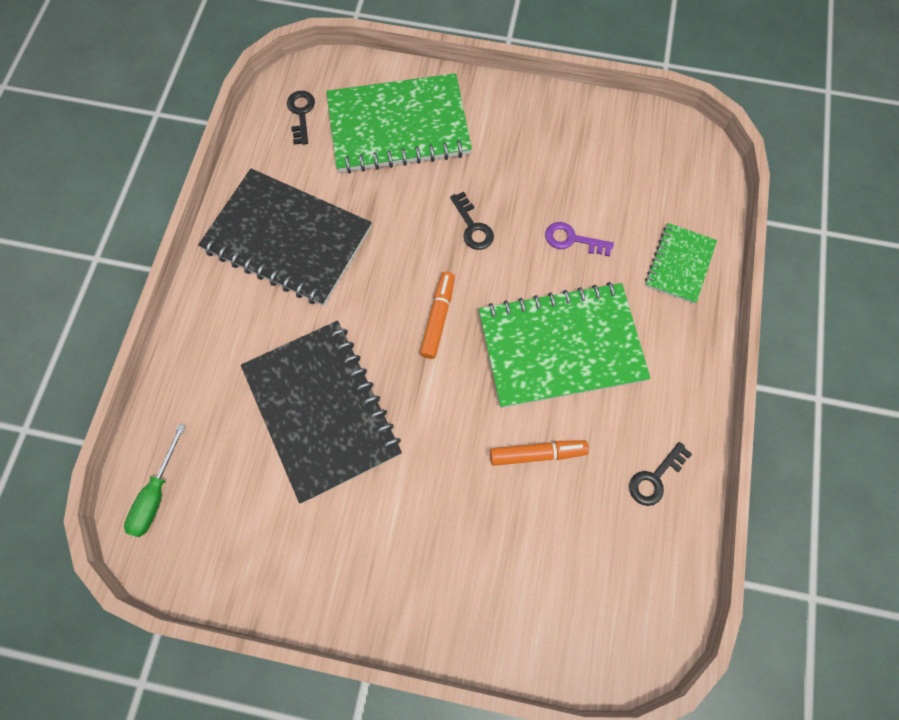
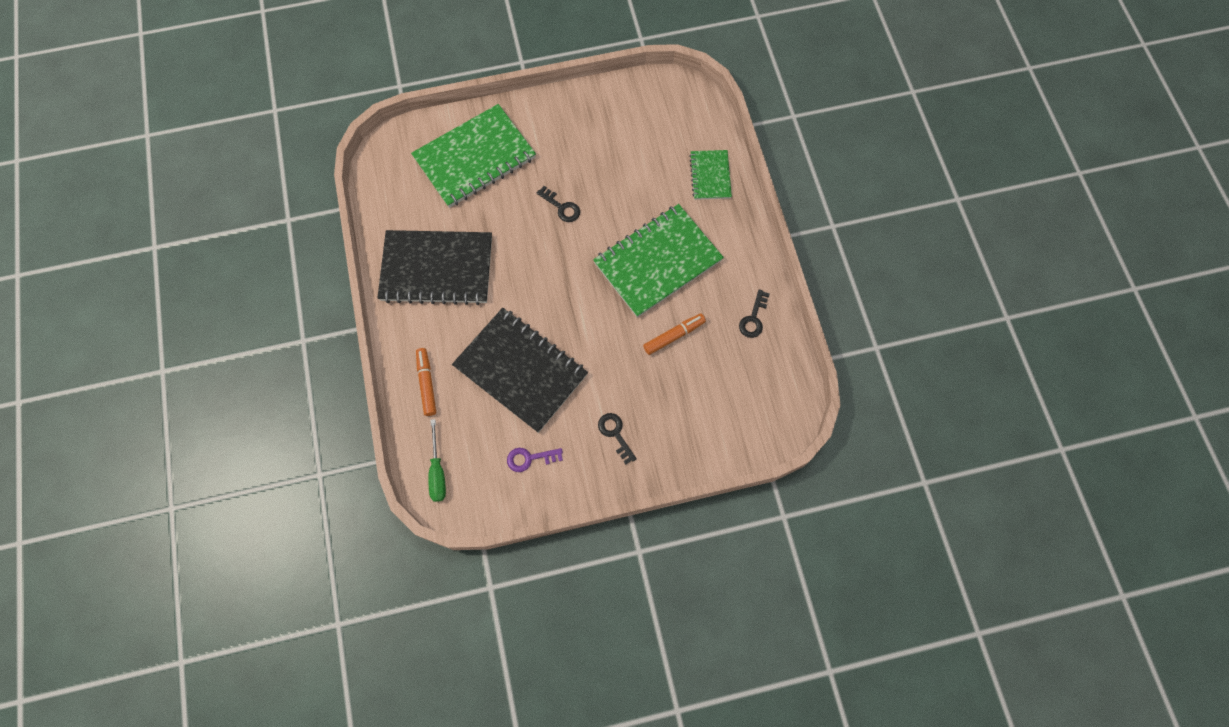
camera: 25 degrees left, 0 degrees up
black key [287,91,315,145] -> black key moved to [598,413,637,464]
orange marker [420,271,455,359] -> orange marker moved to [416,348,436,416]
purple key [545,222,614,256] -> purple key moved to [507,448,563,472]

